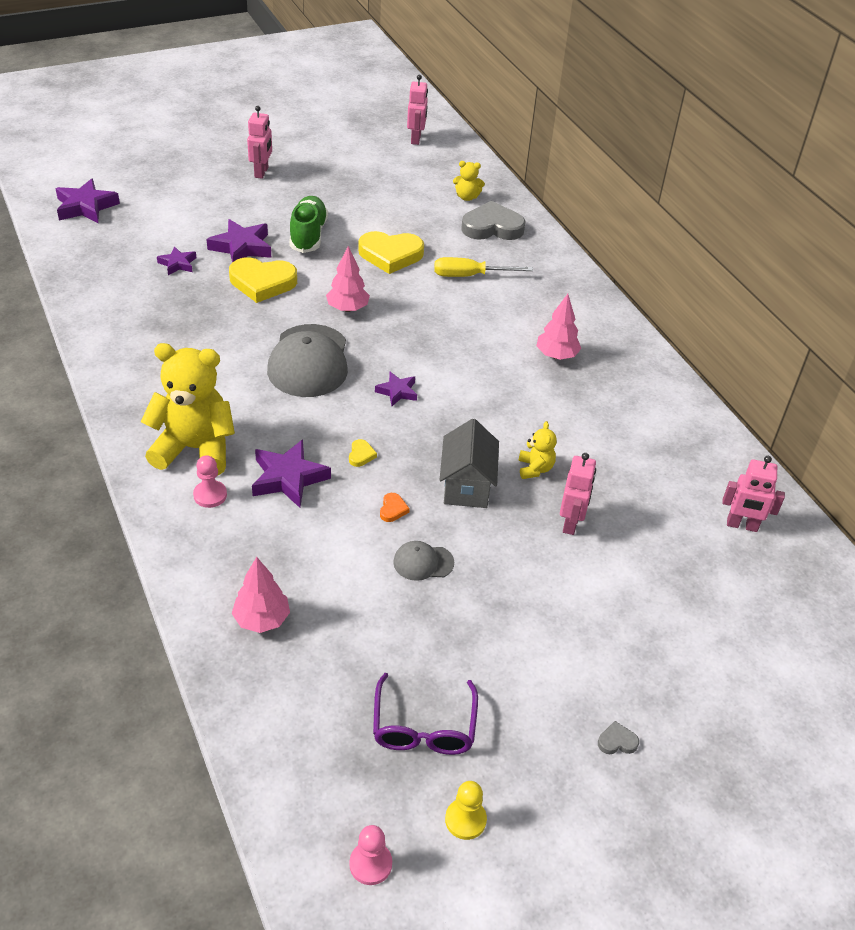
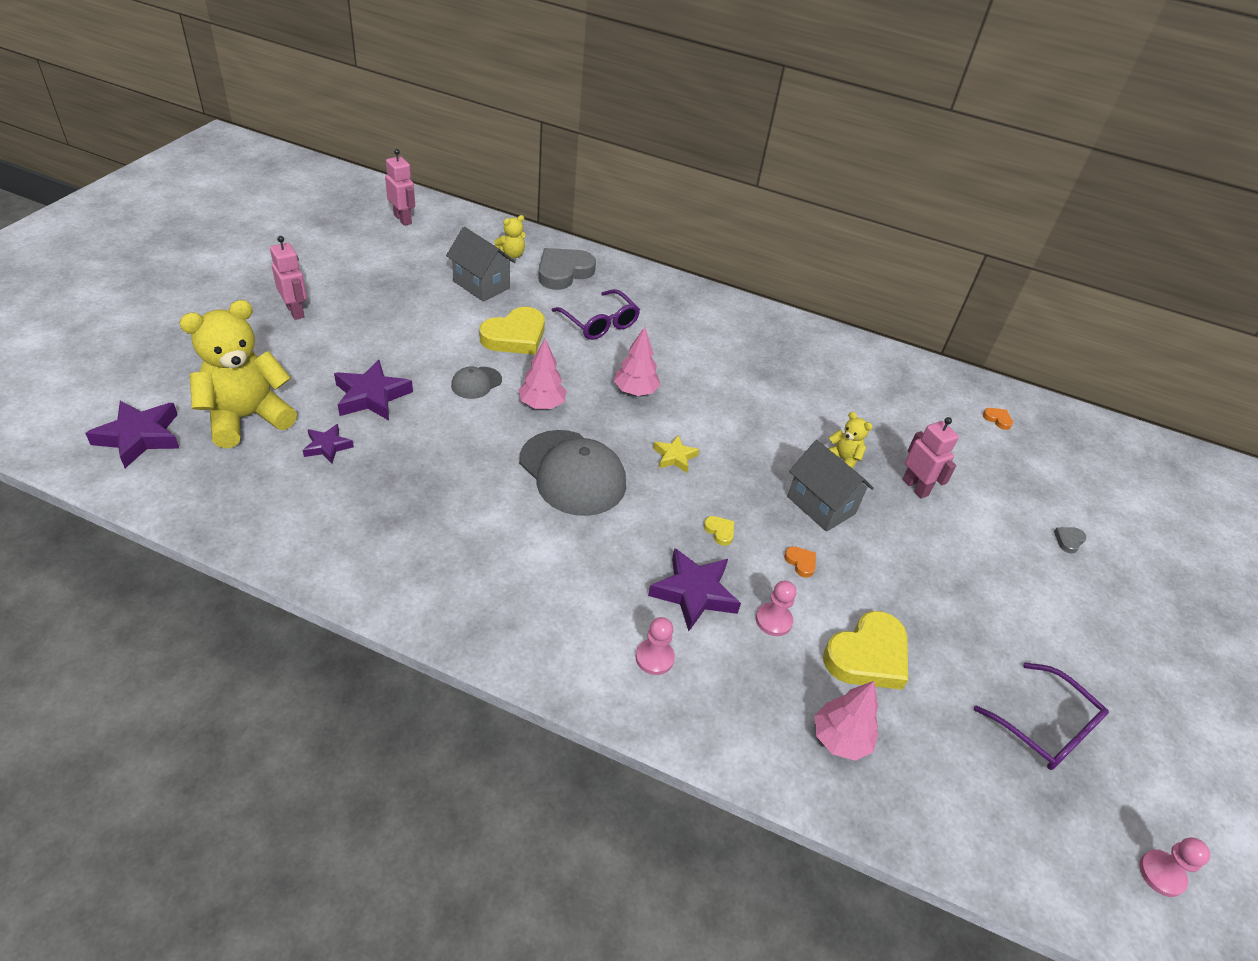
camera: 45 degrees left, 0 degrees up
yellow teddy bear [141,343,235,476] -> yellow teddy bear moved to [179,300,297,448]
yellow heart [229,257,297,303] -> yellow heart moved to [823,611,908,690]
green shoe [289,196,328,253] -> none
purple star [375,372,417,406] -> yellow star [653,435,699,473]
grey cap [393,541,454,581] -> grey cap moved to [451,367,502,399]
yellow screwdriver [434,257,533,277] -> purple glasses [551,289,640,340]
yellow pawn [445,781,487,840] -> none
pink tree [536,294,581,360] -> pink tree moved to [614,327,660,396]
grey heart [598,721,639,754] -> grey heart moved to [1054,528,1087,554]
pink robot [722,456,785,532] -> orange heart [983,408,1013,430]
none -> grey house [446,227,516,302]
none -> pink pawn [756,581,796,636]

